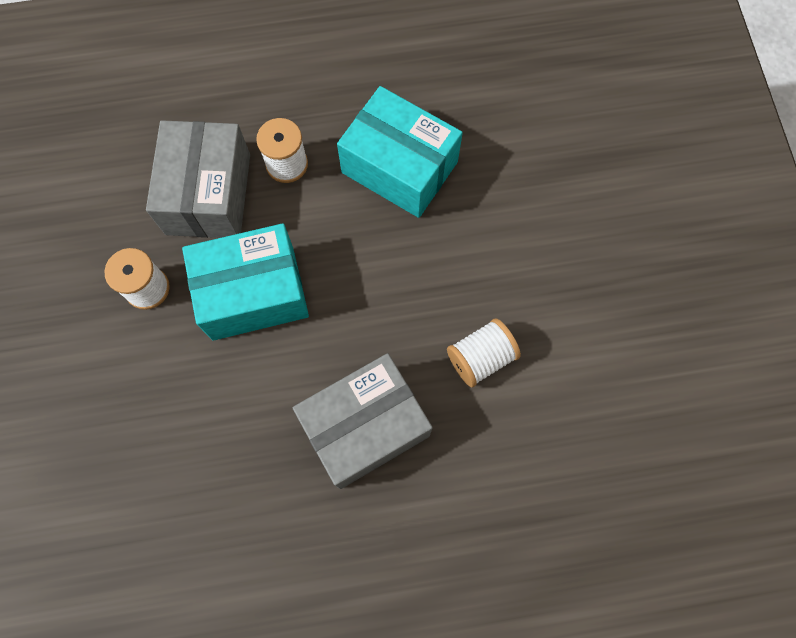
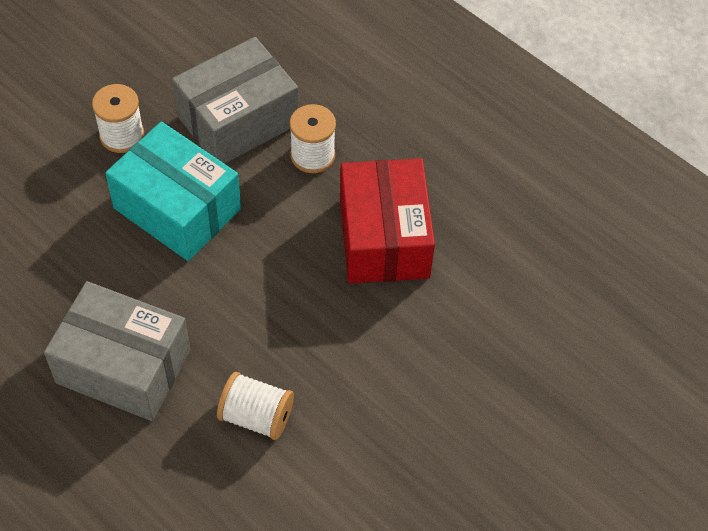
camera: 50 degrees right, 15 degrees down
turquoise box [337,86,463,218] -> red box [340,158,435,284]

